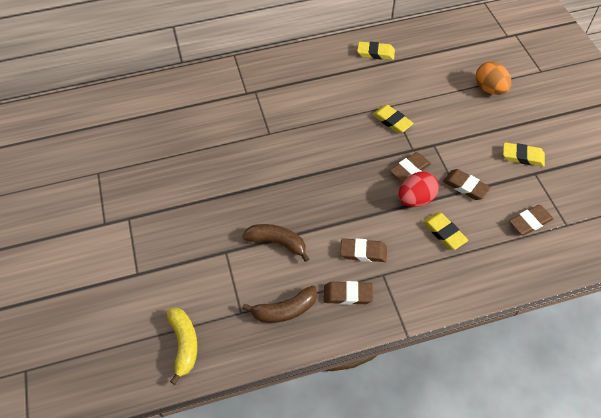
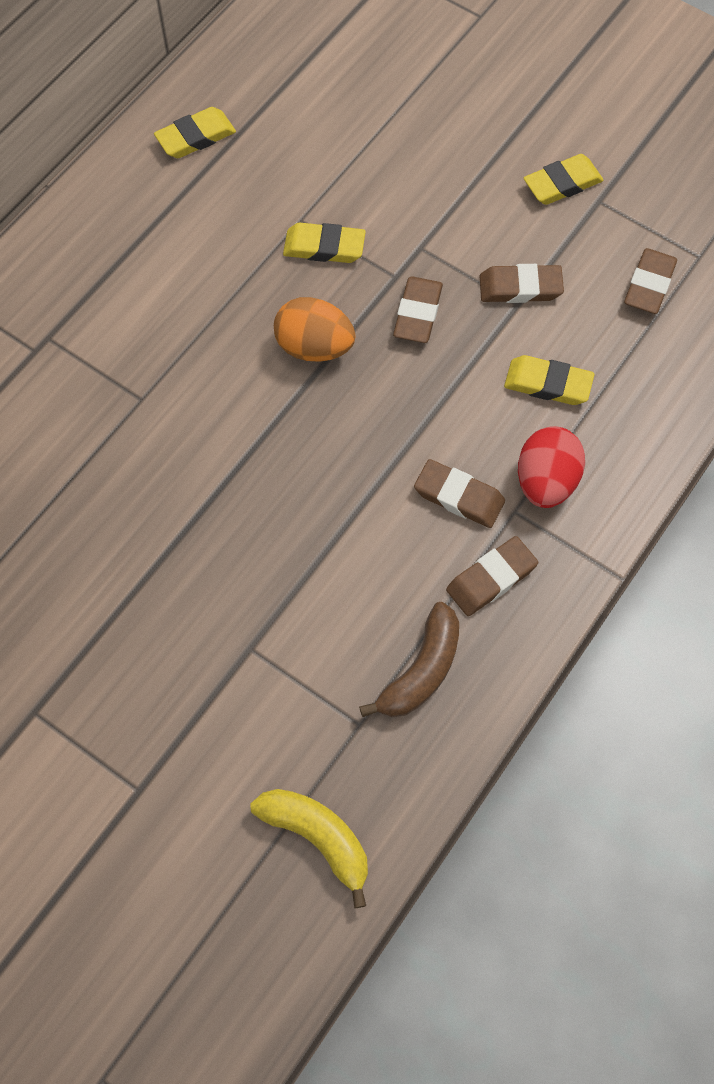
camera: 40 degrees left, 10 degrees up
brown banana [242,224,309,262] -> none
brown eraser [340,238,387,262] -> brown eraser turned 60 degrees clockwise [414,459,505,528]
red egg [398,172,439,207] -> red egg moved to [518,426,585,508]
orange egg [476,62,512,95] -> orange egg moved to [274,297,355,362]

